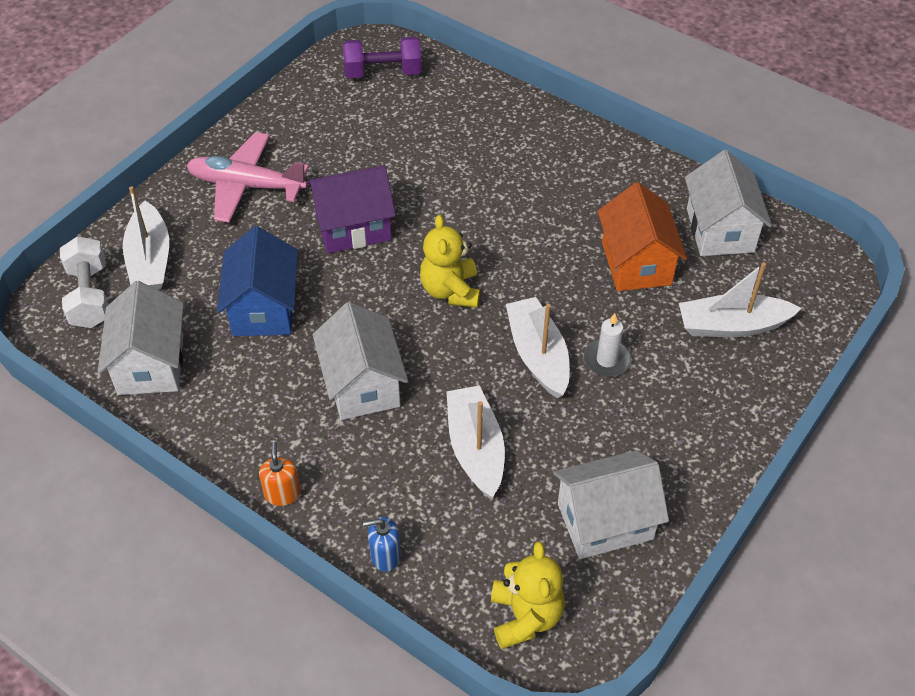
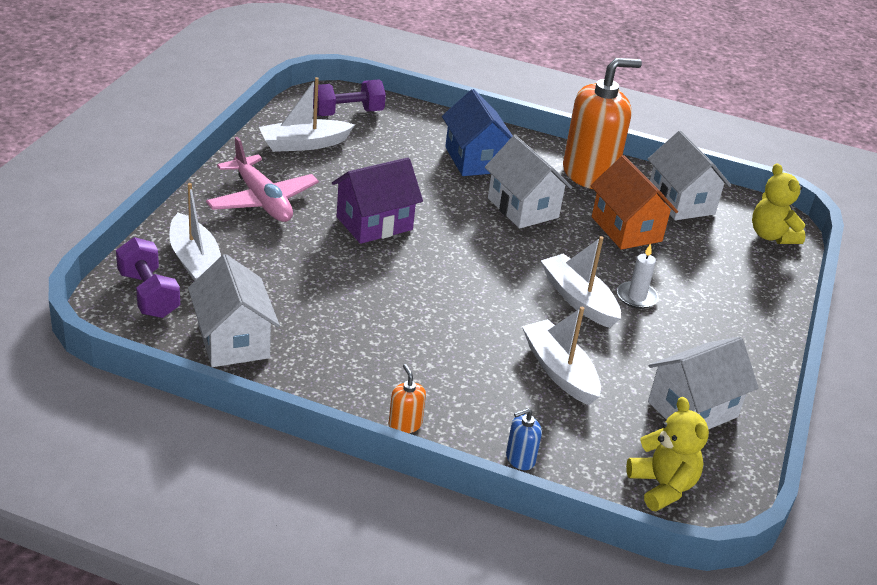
camera: 20 degrees left, 15 degrees down
white dumbbell [60,236,108,328] -> purple dumbbell [116,237,180,318]
pink plane [186,132,309,223] -> pink plane turned 120 degrees counterclockwise [206,137,319,222]
blue house [217,226,298,336] -> blue house moved to [442,89,513,176]
white house [313,302,408,420] -> white house moved to [485,135,573,229]
yellow teddy bear [420,214,480,308] -> yellow teddy bear moved to [752,163,805,244]
white boat [679,262,802,337] -> white boat moved to [259,77,355,152]
none -> orange soap dispenser [563,58,642,189]

